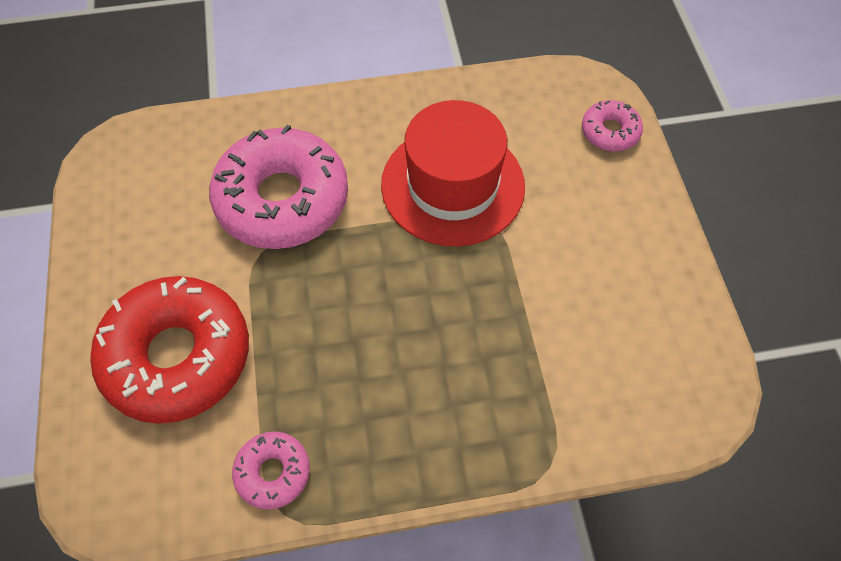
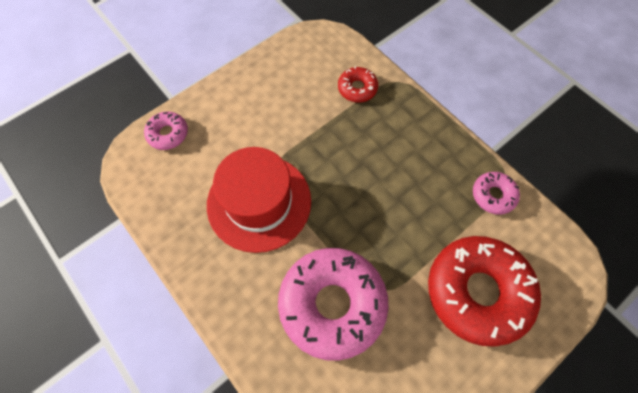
camera: 120 degrees left, 5 degrees up
none -> red donut [338,66,378,103]

